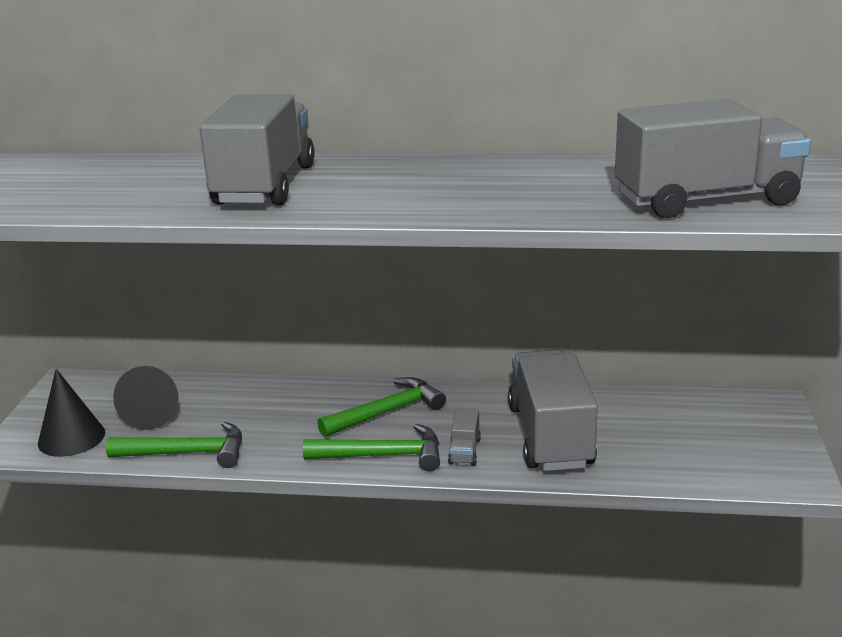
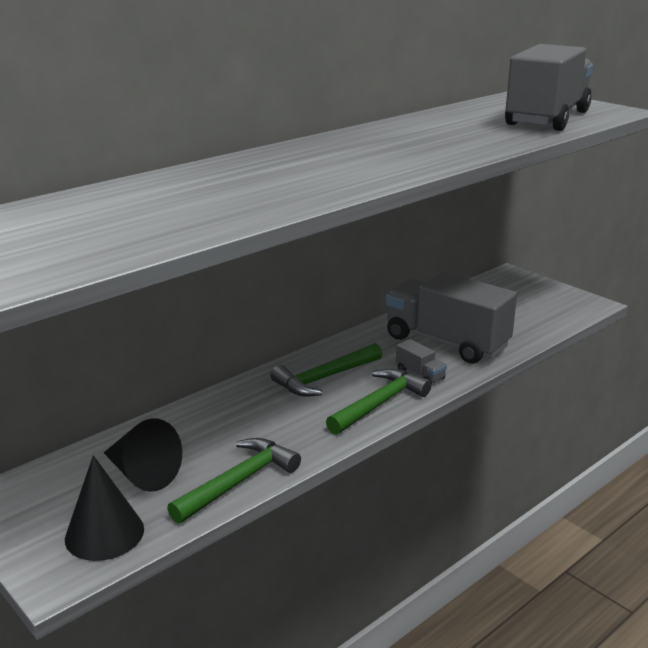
camera: 50 degrees left, 0 degrees up
grey truck [200,94,315,205] -> none
green hammer [317,377,446,437] -> green hammer turned 135 degrees counterclockwise [270,343,382,397]

